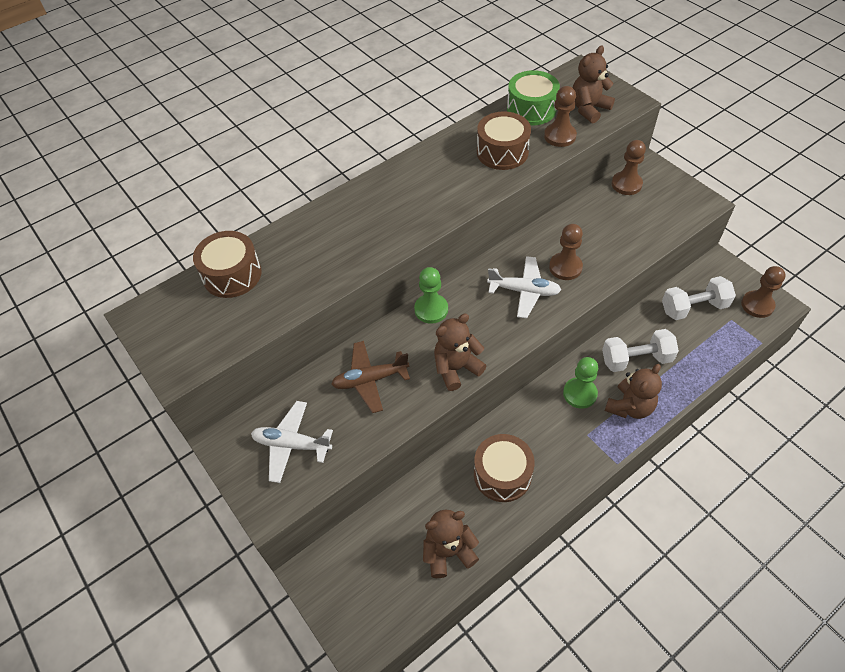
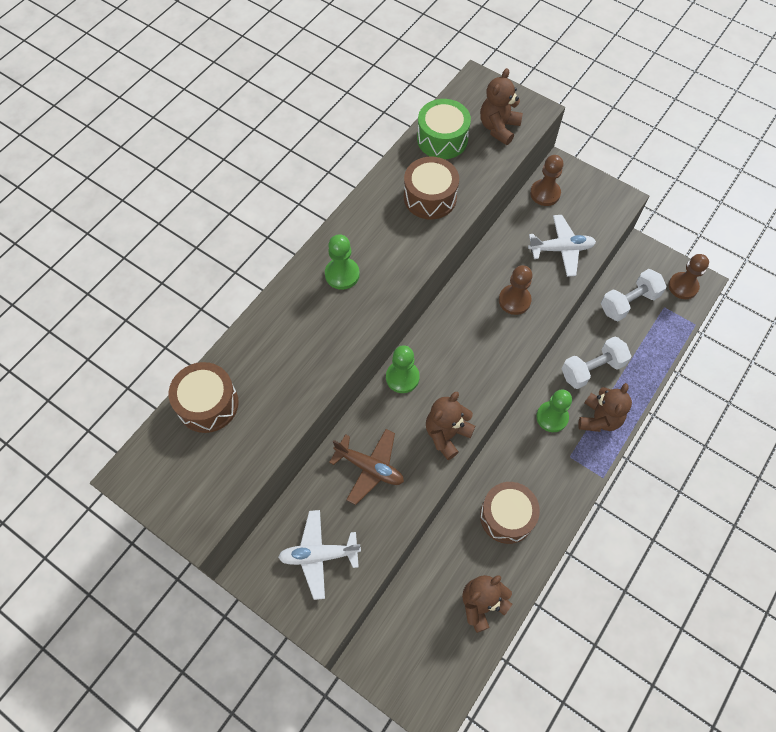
camera: 20 degrees left, 10 degrees up
brown plane [331,341,410,413] -> brown plane turned 120 degrees counterclockwise [329,429,404,505]
white plane [487,256,561,318] -> white plane moved to [528,215,596,277]
brown pawn [544,86,577,147] -> none
none -> green pawn [325,234,360,290]

